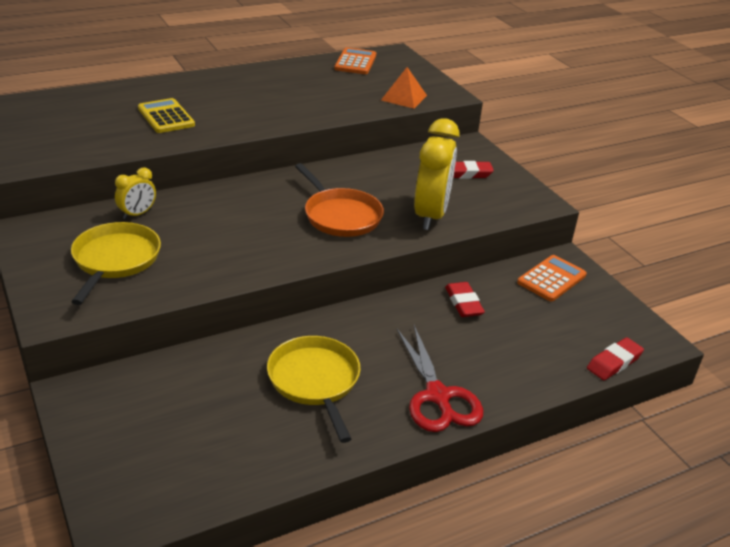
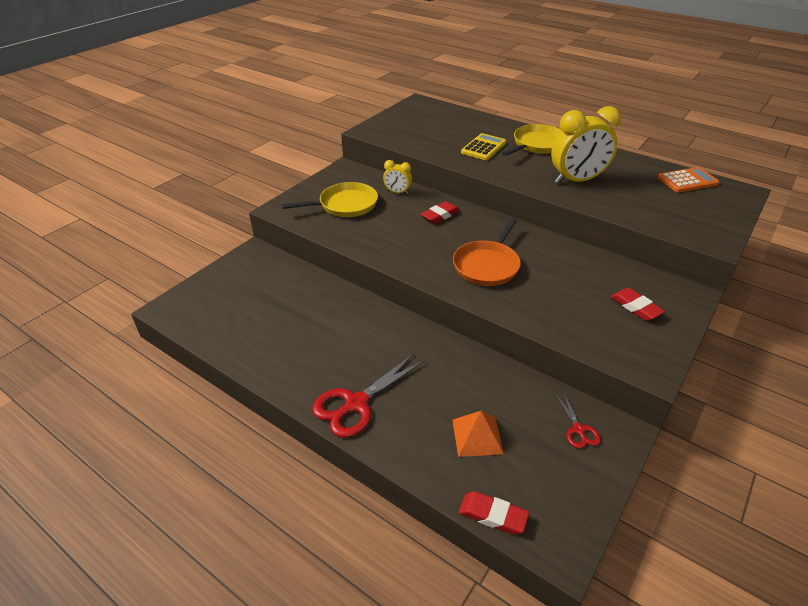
camera: 65 degrees right, 5 degrees up
yellow pan [267,336,361,443] -> yellow pan moved to [502,124,561,156]
orange pyramid [381,67,427,109] -> orange pyramid moved to [452,411,504,457]
yellow clock [414,118,459,230] -> yellow clock moved to [551,106,621,184]
red eraser [445,282,485,317] -> red eraser moved to [421,201,460,224]
orange calculator [517,255,587,302] -> red scissors [556,393,601,449]

